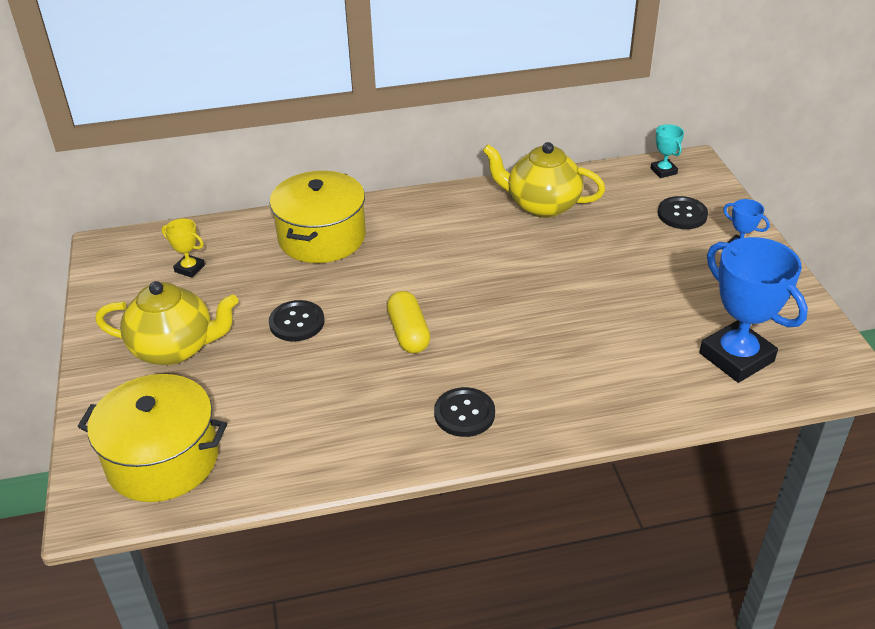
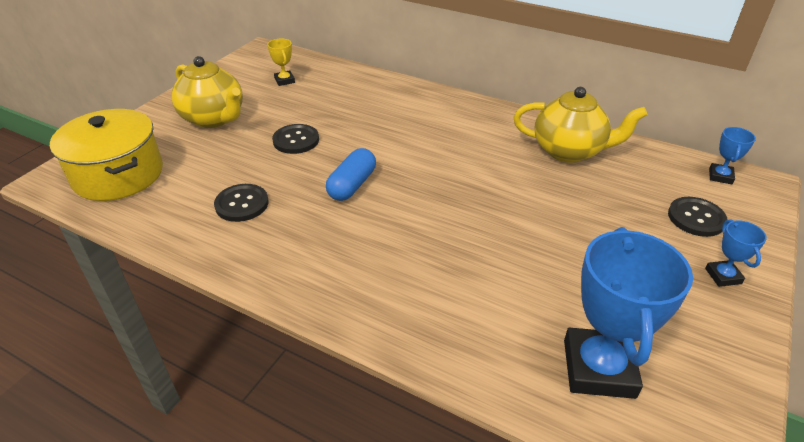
camera: 40 degrees right, 0 degrees up
yellow pot [270,171,366,263] -> none
yellow capsule [387,291,430,353] -> blue capsule [326,148,376,201]
black button [434,387,495,437] -> black button moved to [214,184,268,222]
yellow teapot [482,142,605,218] -> yellow teapot turned 135 degrees clockwise [514,87,648,163]
turquoise trophy [651,124,684,178] -> blue trophy [709,127,756,184]

